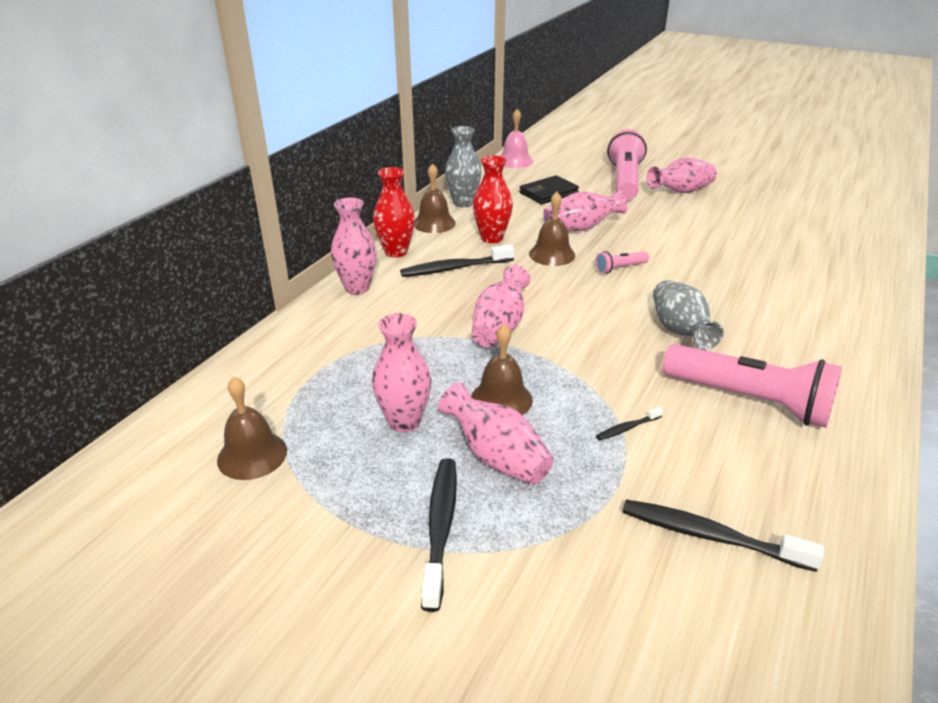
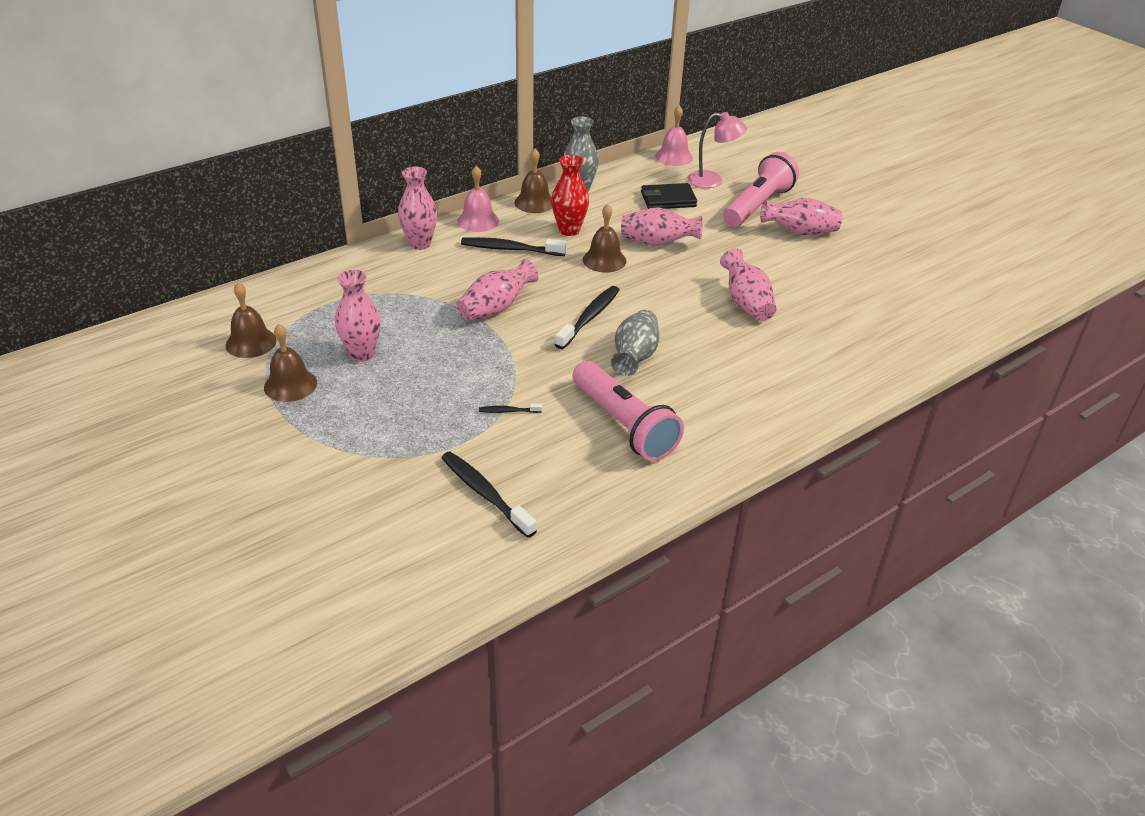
camera: 25 degrees right, 5 degrees up
red vase [373,167,415,258] -> pink bell [457,166,499,232]
black toothbrush [421,458,457,612] -> black toothbrush moved to [555,286,620,349]
pink vase [438,382,554,485] -> pink vase moved to [720,248,776,321]
brown bell [471,324,533,415] -> brown bell moved to [264,324,317,402]
pink flashlight [595,251,649,274] -> none
none -> pink lamp [687,112,747,188]

